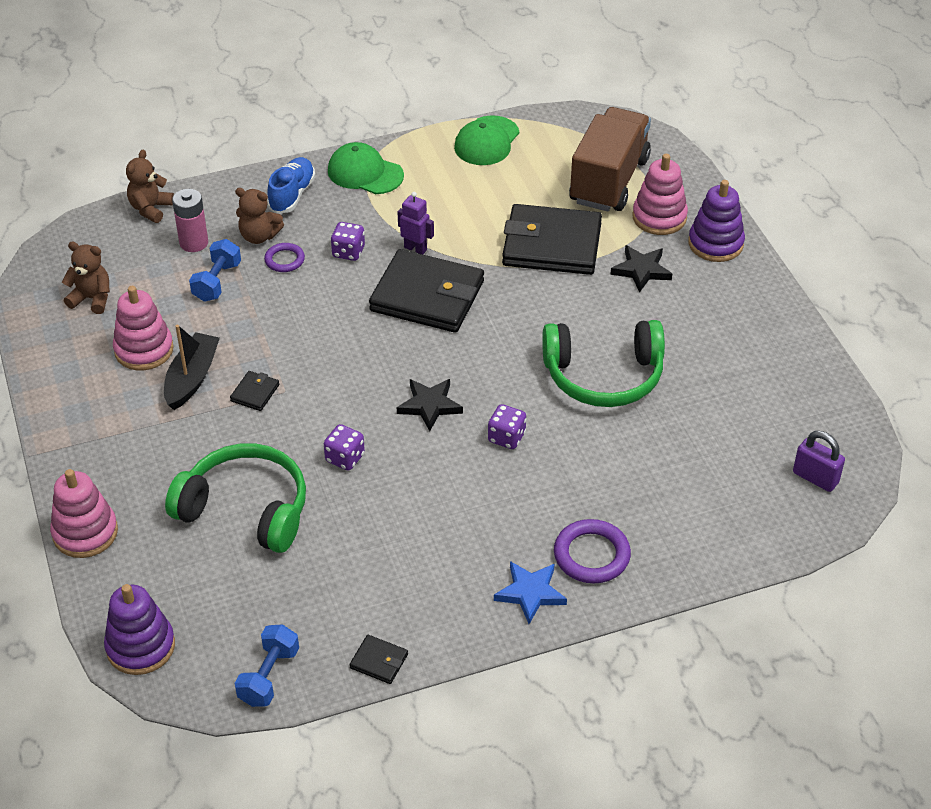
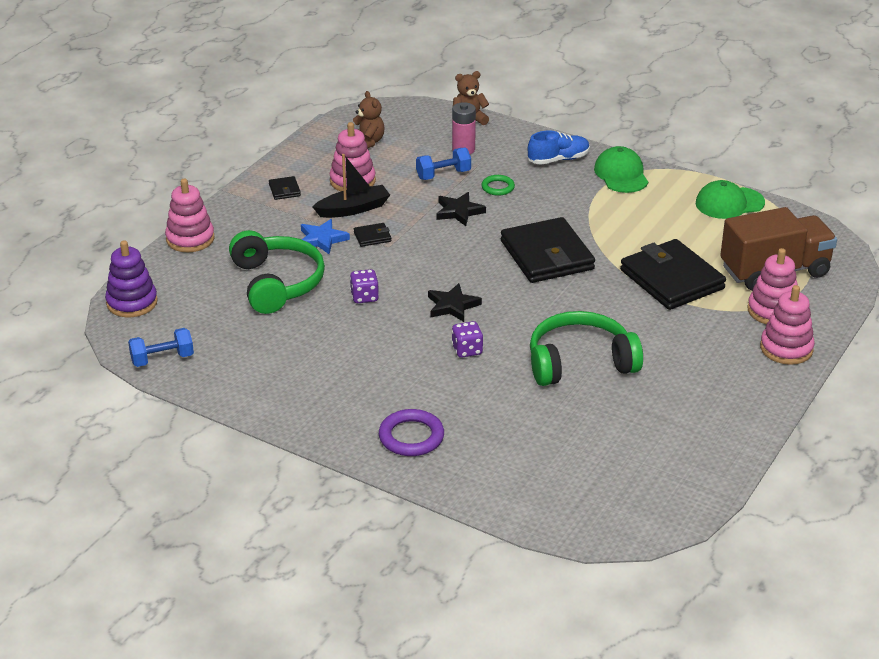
camera: 50 degrees right, 10 degrees down
brown teddy bear [235,188,284,244] -> none
purple ring [264,243,305,272] -> green ring [481,175,515,196]
purple dice [331,222,365,261] -> none
black wallet [350,635,408,684] -> black wallet moved to [269,176,301,200]
purple robot [398,192,434,254] -> none
blue star [494,561,567,624] -> blue star moved to [301,219,350,254]
green headphones [542,320,665,407] -> green headphones turned 120 degrees clockwise [530,311,643,386]
black star [610,245,672,293] -> black star moved to [436,192,486,226]
purple stacking toy [688,180,745,262] -> pink stacking toy [760,285,815,365]
purple padlock [793,431,845,492] -> none

